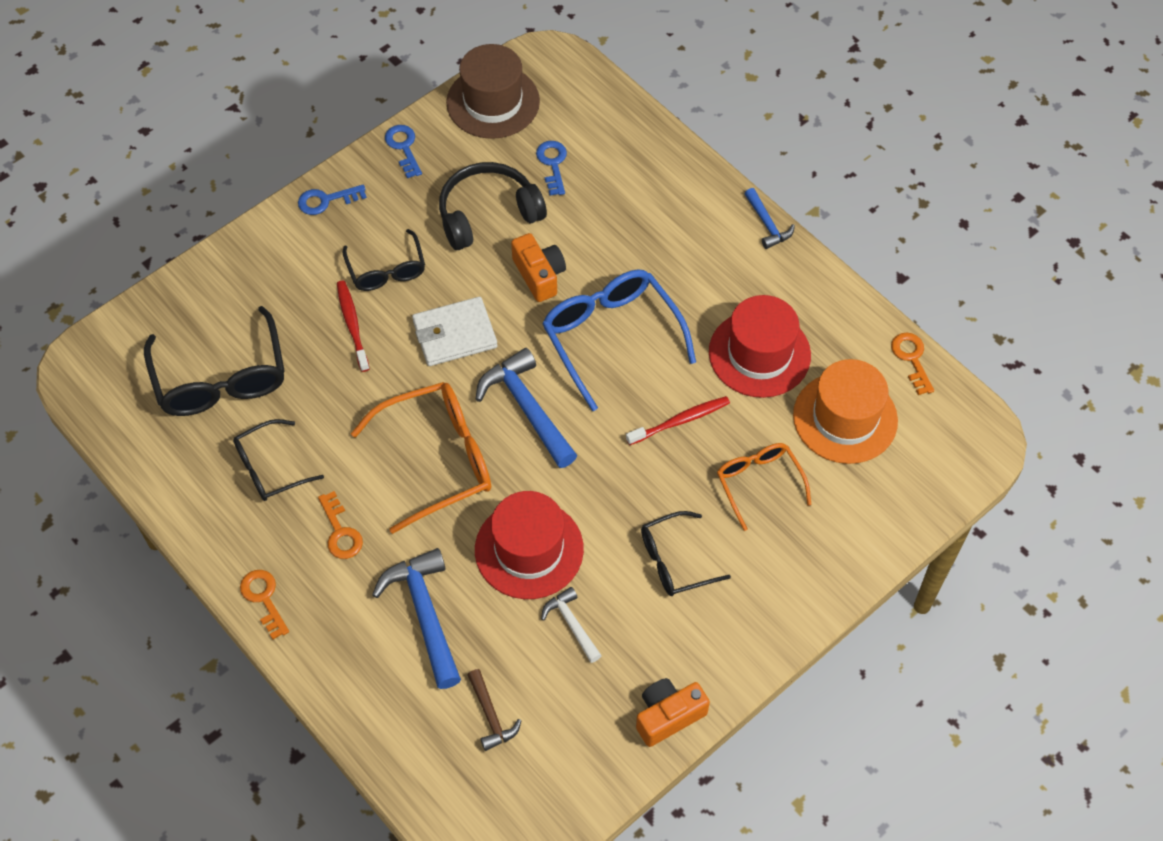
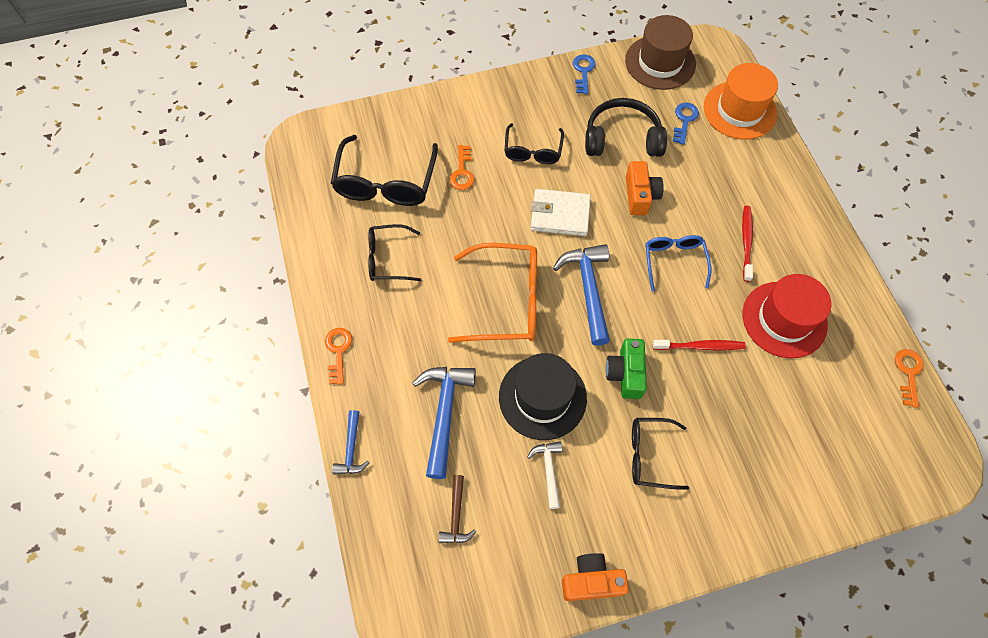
camera: 25 degrees right, 5 degrees up
blue key [298,185,367,215] -> none
orange key [318,491,363,559] -> orange key moved to [450,145,474,190]
red toothbrush [337,281,370,372] -> red toothbrush moved to [742,206,753,282]
red hat [475,491,584,599] -> black hat [499,353,587,440]
blue glasses [542,270,696,411] -> blue glasses [645,235,711,292], size x0.60
orange glasses [717,443,811,531] -> none
blue hammer [745,188,795,249] -> blue hammer moved to [332,410,370,474]
orange hat [793,359,898,464] -> orange hat moved to [704,63,778,140]
none -> green camera [606,339,647,399]

